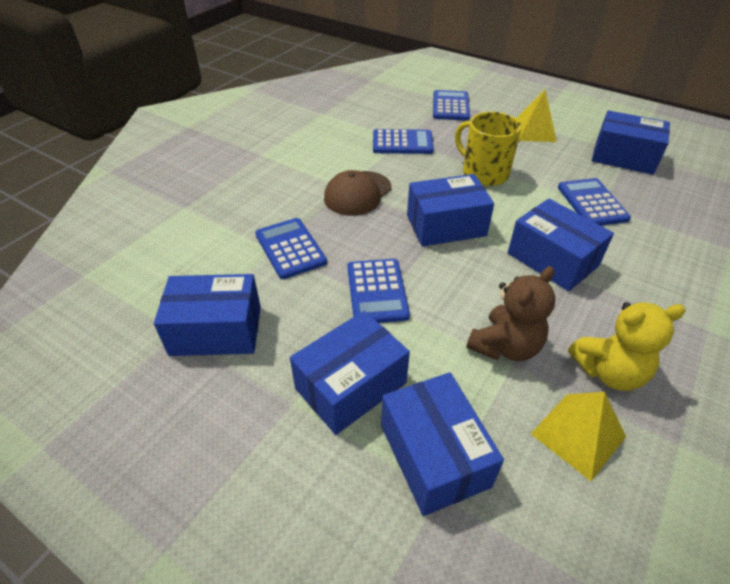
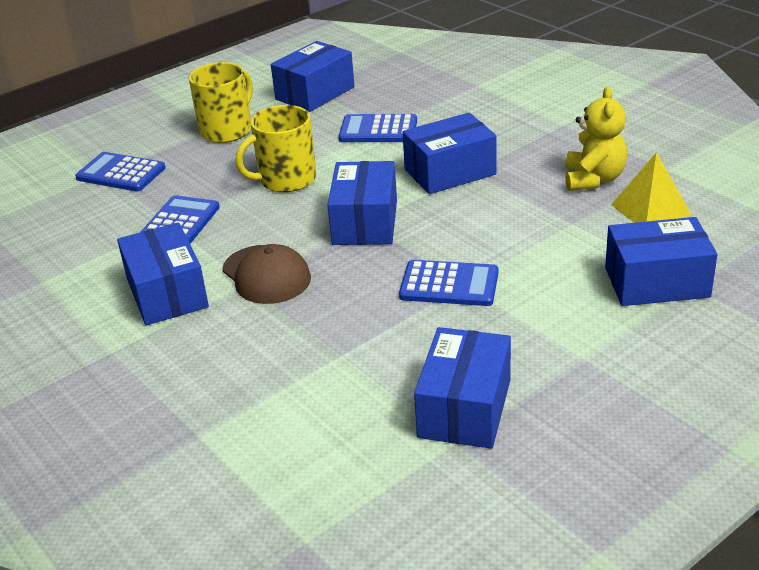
camera: 70 degrees left, 10 degrees down
blue calculator [255,218,327,279] -> none
blue box [290,311,410,435] -> blue box moved to [117,222,209,325]
brown teddy bear [466,266,555,361] -> none
yellow pyramid [516,90,557,142] -> yellow mug [189,62,253,143]

